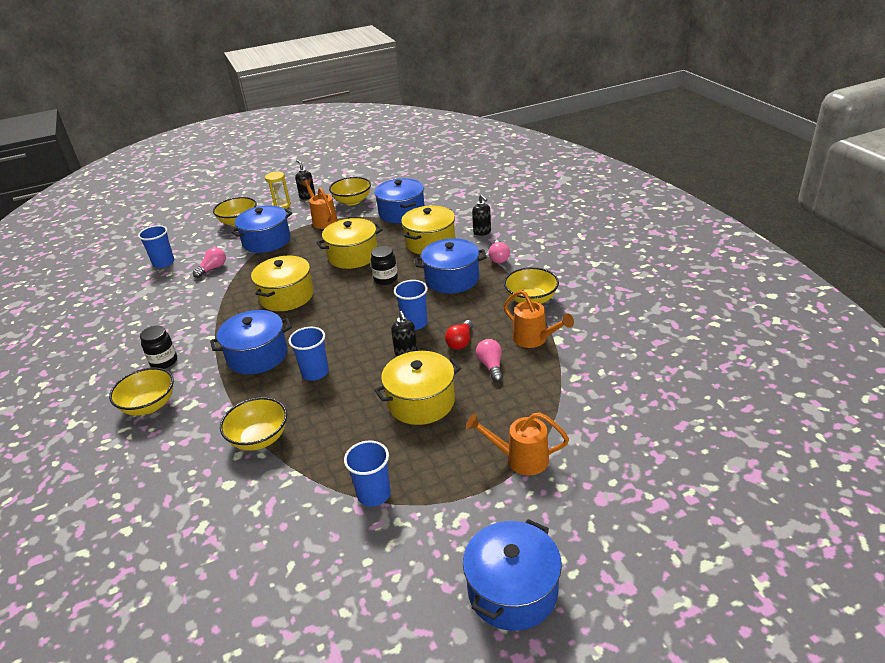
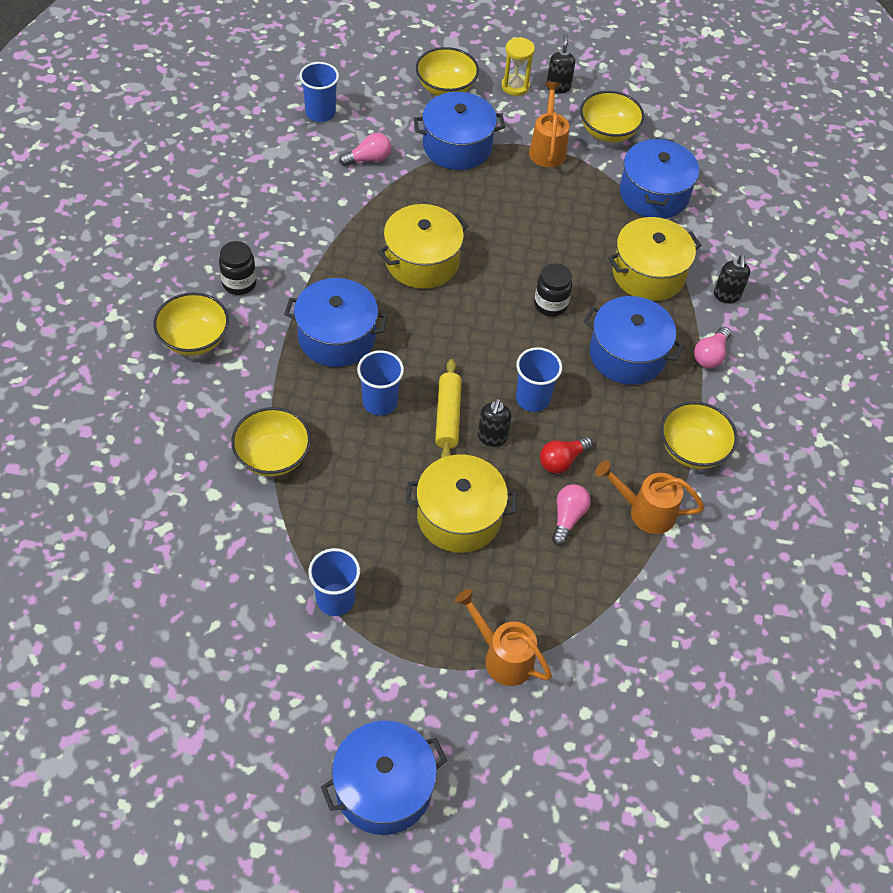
camera: 25 degrees right, 20 degrees up
yellow pot [316,218,383,269] -> none
orange watering can [504,290,574,348] -> orange watering can turned 120 degrees clockwise [595,460,704,534]
none -> yellow rolling pin [435,359,462,458]

